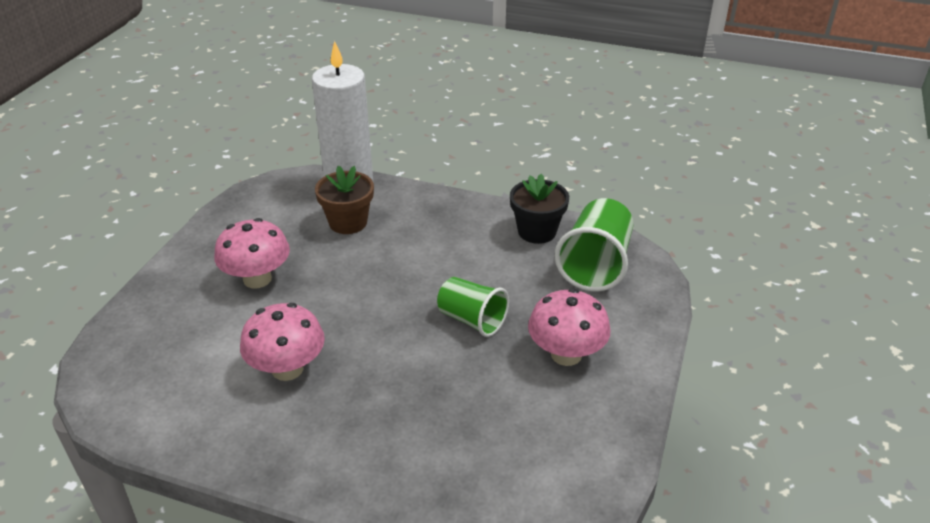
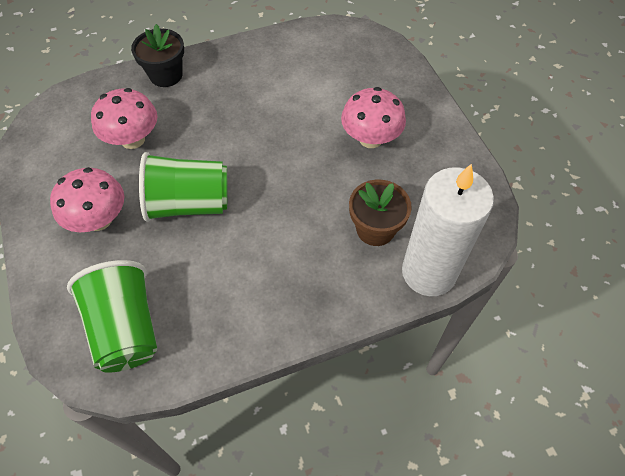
camera: 140 degrees right, 20 degrees up
pink mushroom [240,303,325,381] -> pink mushroom moved to [91,88,157,149]
green cup [437,277,509,337] -> green cup [139,152,227,222], size x1.50
black flower pot [510,174,569,244] -> black flower pot moved to [131,24,184,87]

